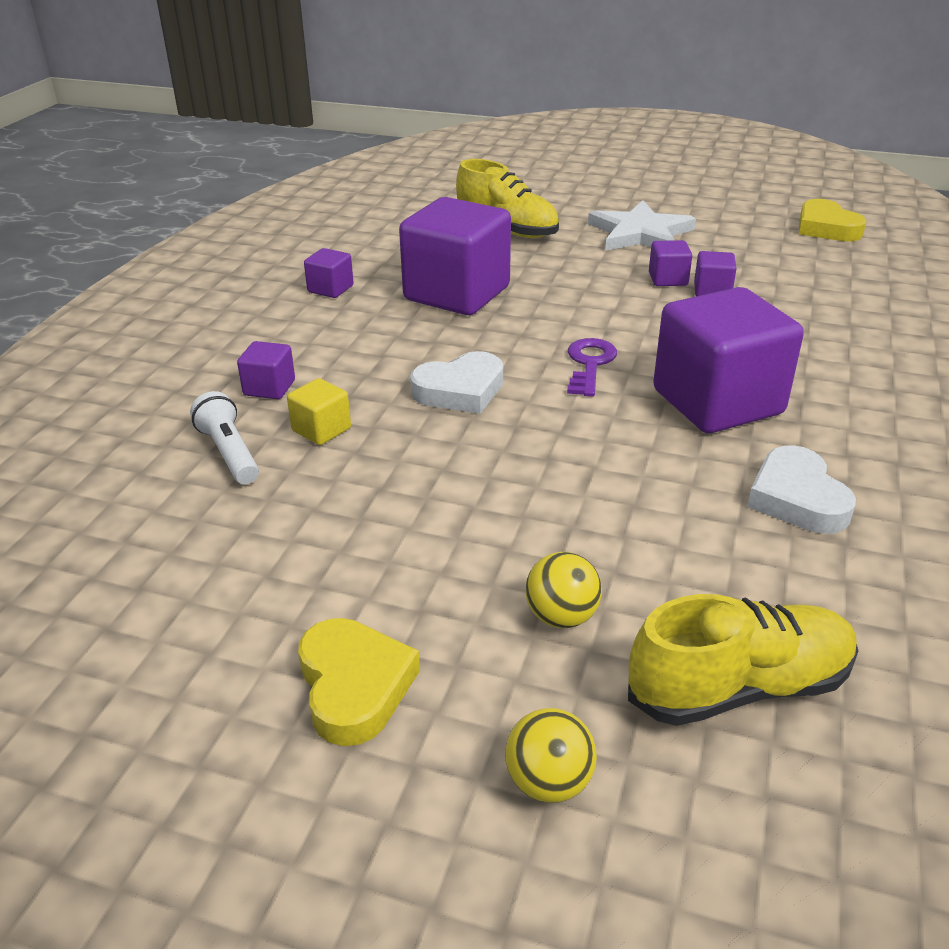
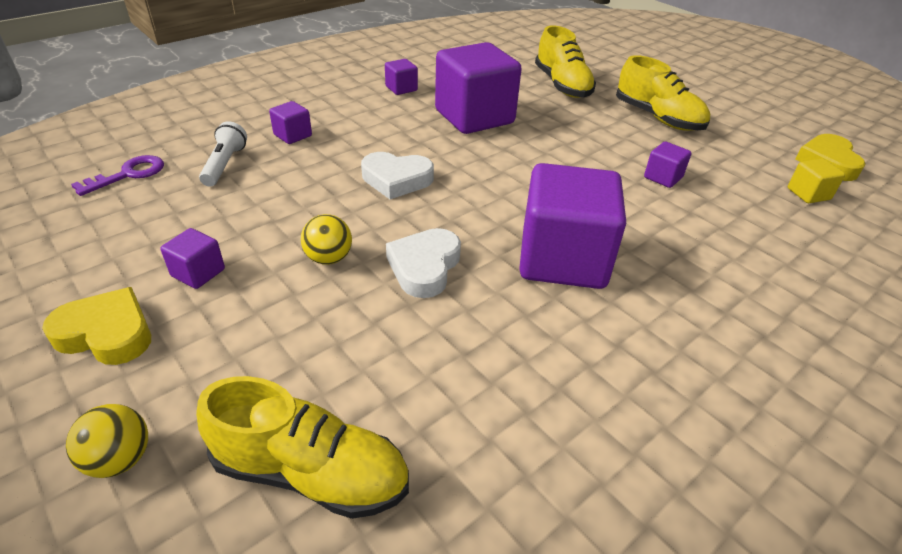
camera: 30 degrees right, 5 degrees up
yellow cube [287,378,351,445] -> yellow cube moved to [788,159,845,203]
yellow heart [298,618,420,746] -> yellow heart turned 90 degrees counterclockwise [42,287,151,365]
yellow ball [525,552,602,628] -> yellow ball moved to [301,214,352,265]
purple key [567,338,617,397] -> purple key moved to [71,155,164,196]
white star [588,200,696,251] -> yellow shoe [616,55,710,131]
purple cube [649,240,692,286] -> purple cube moved to [160,228,225,289]
white heart [747,445,856,534] -> white heart moved to [386,228,461,298]

